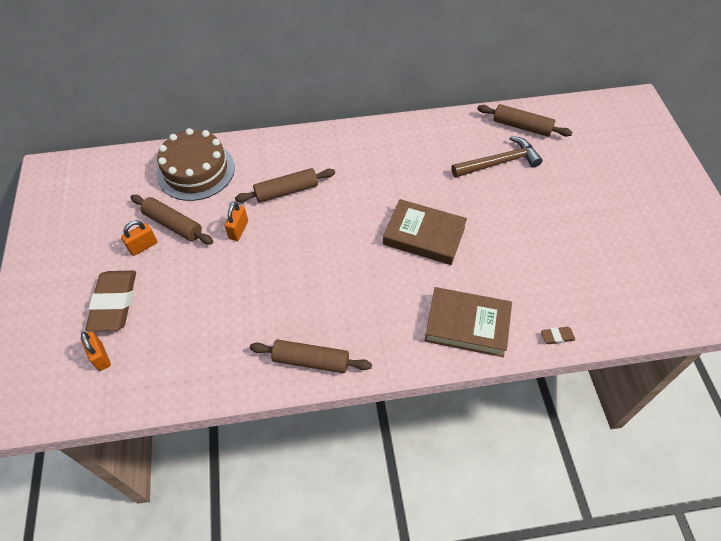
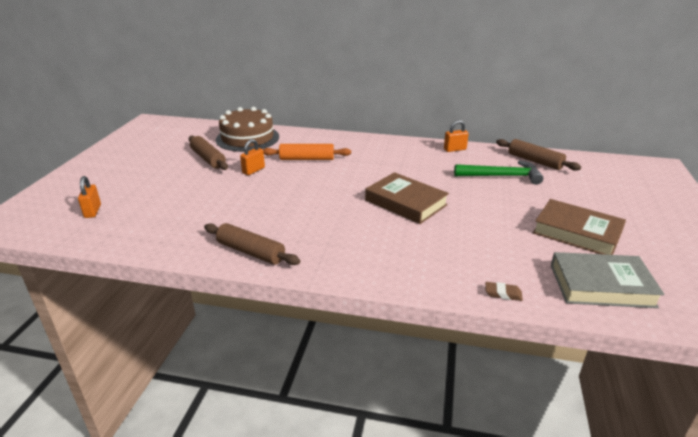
camera: 20 degrees right, 25 degrees down
brown eraser [85,271,136,331] -> none
orange padlock [121,220,157,256] -> orange padlock moved to [444,120,469,152]
brown rolling pin [235,168,335,203] -> orange rolling pin [263,144,351,160]
brown book [425,287,512,357] -> brown book moved to [533,199,626,255]
brown hammer [451,136,543,177] -> green hammer [454,160,543,185]
none -> grey book [551,252,664,308]

